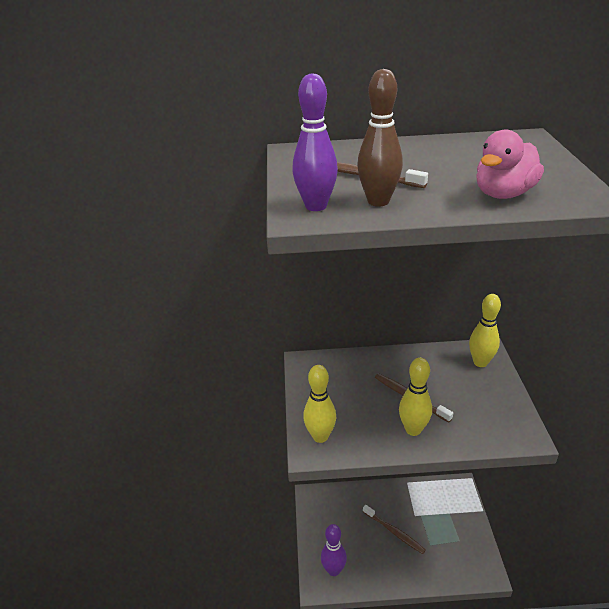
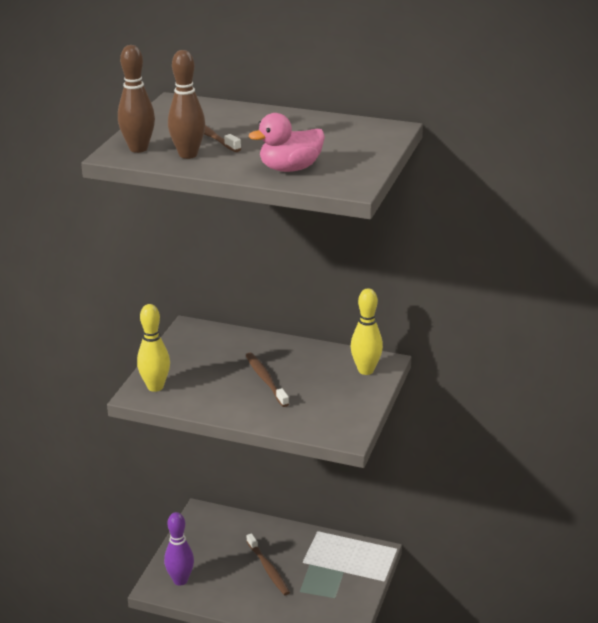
camera: 20 degrees right, 5 degrees down
purple bowling pin [292,73,338,211] -> brown bowling pin [118,45,155,153]
yellow bowling pin [399,358,432,436] -> none

